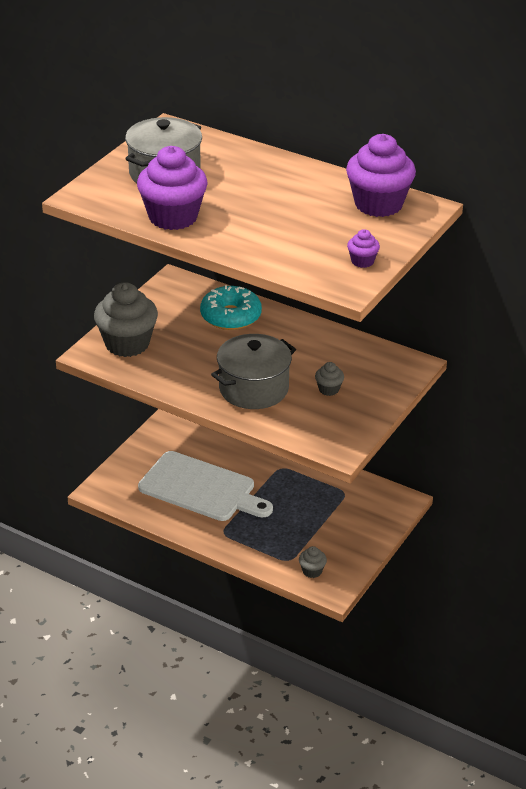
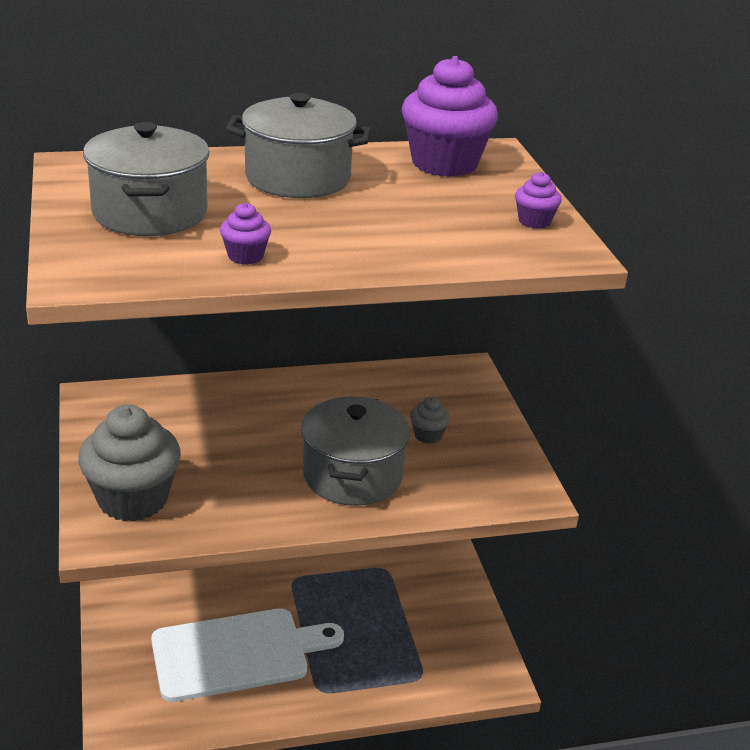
camera: 45 degrees left, 5 degrees down
purple cupcake [137,146,208,230] -> purple cupcake [220,203,271,265], size x0.45
turquoise donut [200,285,262,330] -> none
grey cupcake [299,546,327,578] -> none
none -> grey pot [226,93,371,198]

